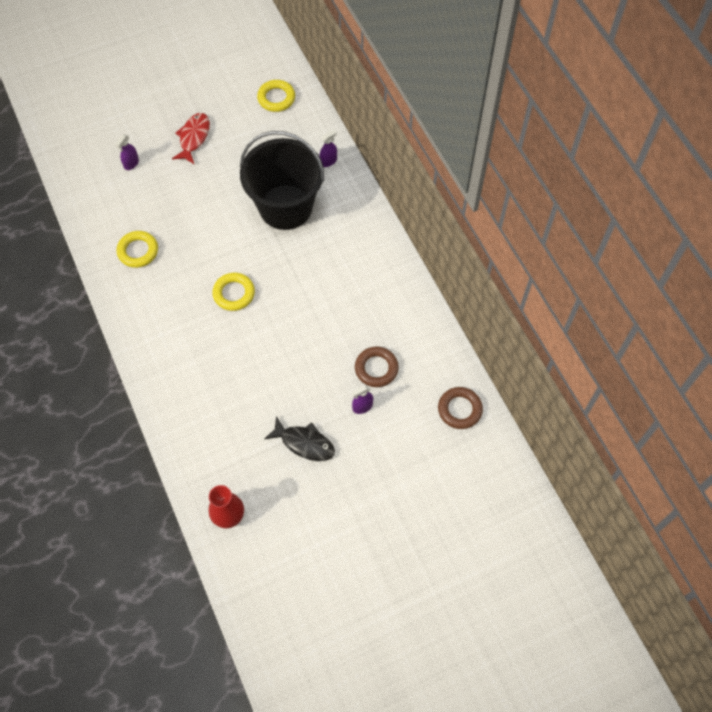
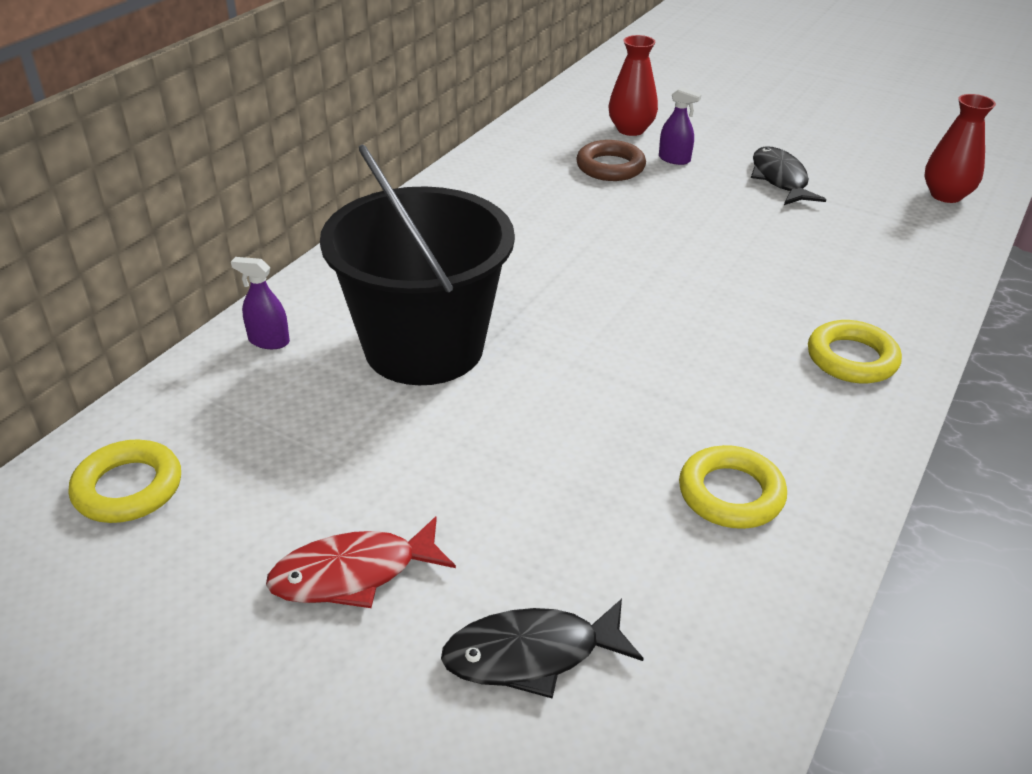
camera: 125 degrees left, 25 degrees down
purple spray bottle [115,135,139,170] -> black fish [441,599,644,699]
yellow ring [212,273,255,311] -> yellow ring moved to [808,320,902,383]
brown ring [438,387,483,429] -> none
none -> red vase [608,35,658,136]

